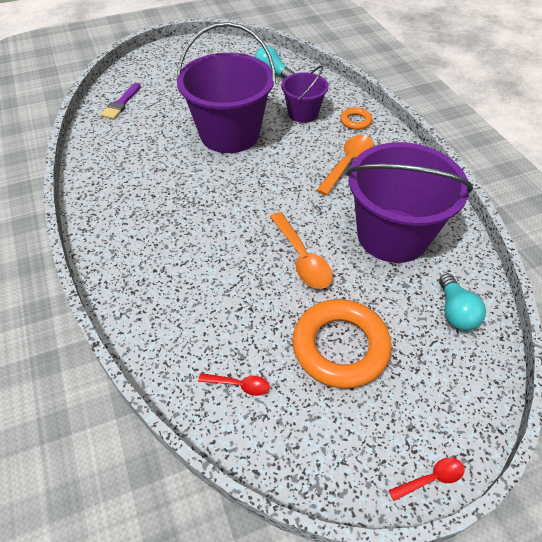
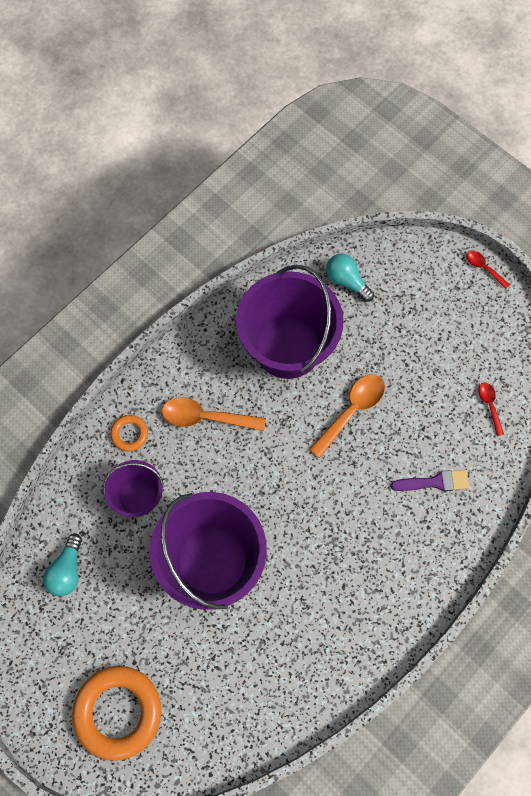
camera: 115 degrees left, 20 degrees up
purple brush [101,83,141,119] -> purple brush moved to [391,470,469,491]
orange ring [292,299,392,389] -> orange ring moved to [72,666,161,761]
turquoise light bulb [439,274,486,331] -> turquoise light bulb turned 105 degrees counterclockwise [326,253,374,302]

